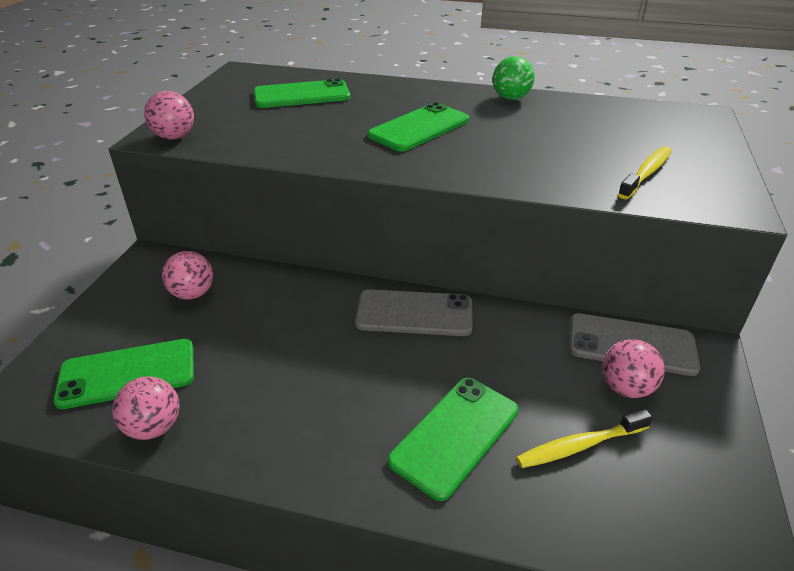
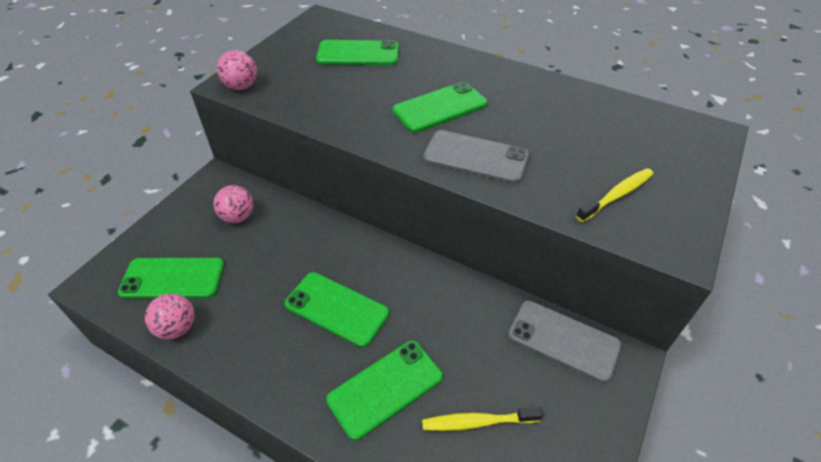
camera: 15 degrees right, 10 degrees up
grey phone [355,289,473,336] -> grey phone moved to [423,130,529,184]
green ball [493,56,535,100] -> none
pink ball [602,339,665,398] -> none
none -> green phone [285,272,389,348]

